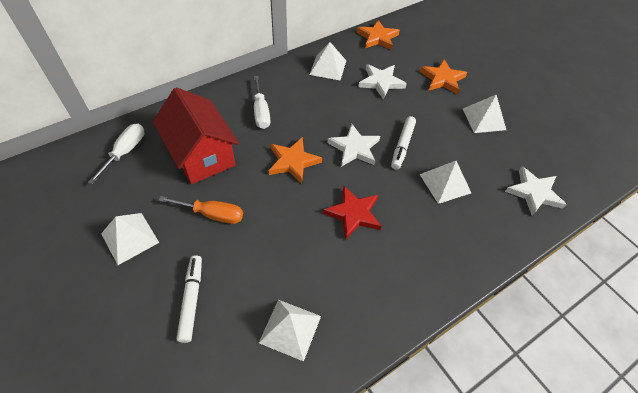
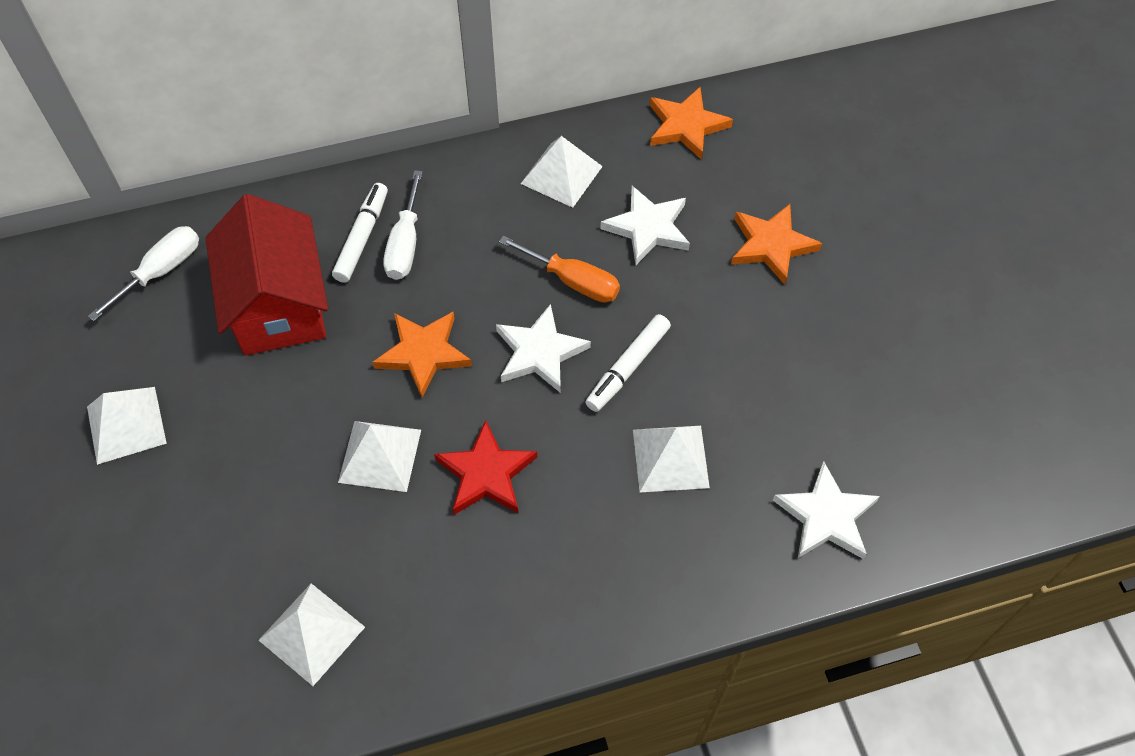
camera: 20 degrees right, 5 degrees up
orange screwdriver [159,196,243,224] -> orange screwdriver moved to [499,235,620,303]
white marker [177,255,202,343] -> white marker moved to [332,183,388,283]
white pyramid [463,95,506,133] -> white pyramid moved to [338,421,421,492]

